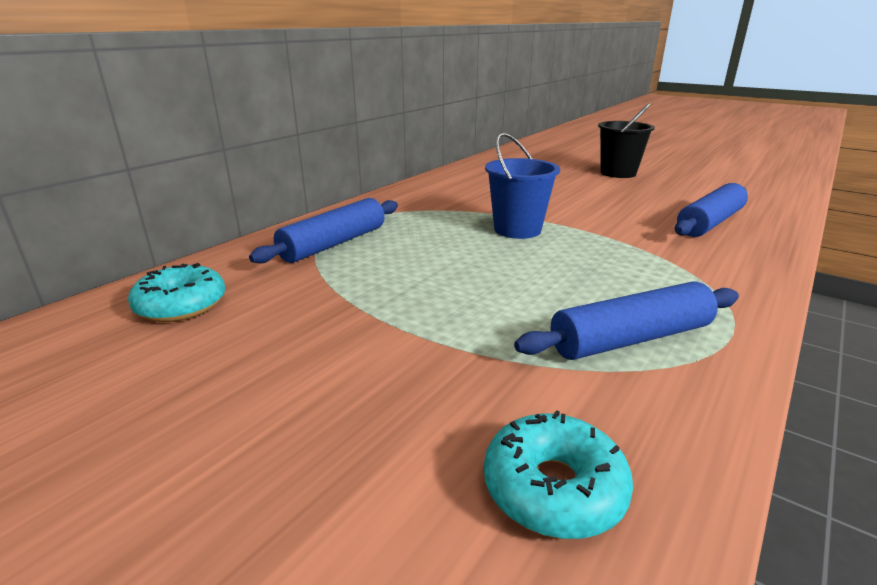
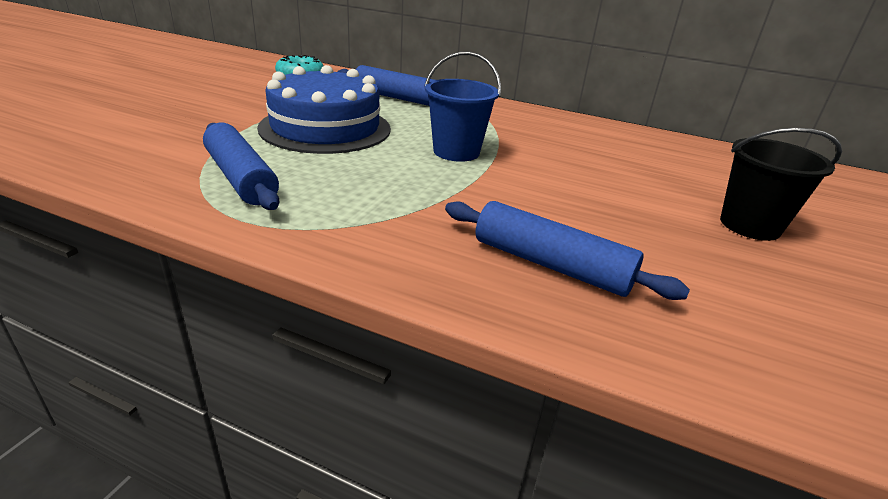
camera: 75 degrees right, 5 degrees up
turquoise donut [484,410,633,539] -> none
none -> blue cake [257,65,391,154]

